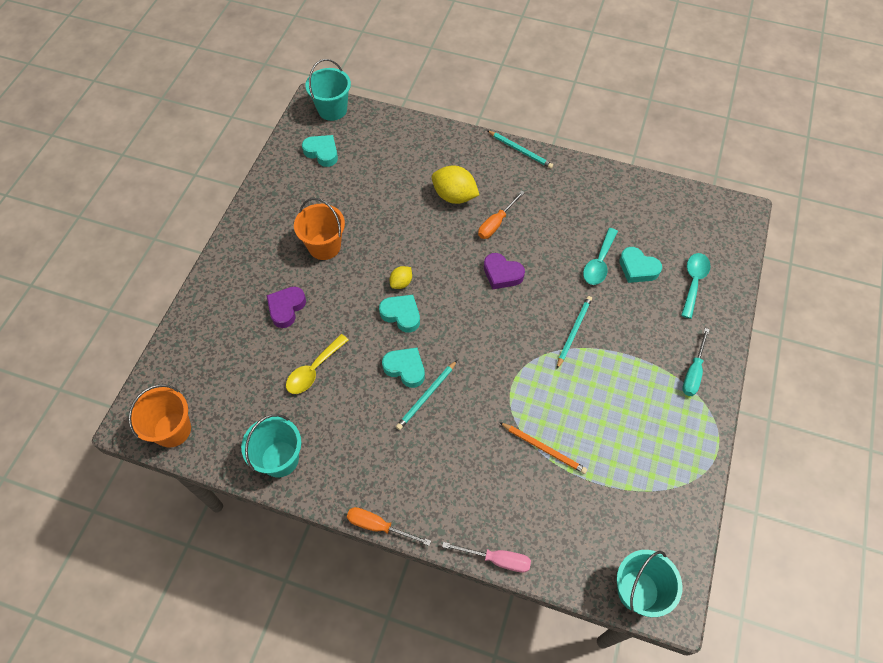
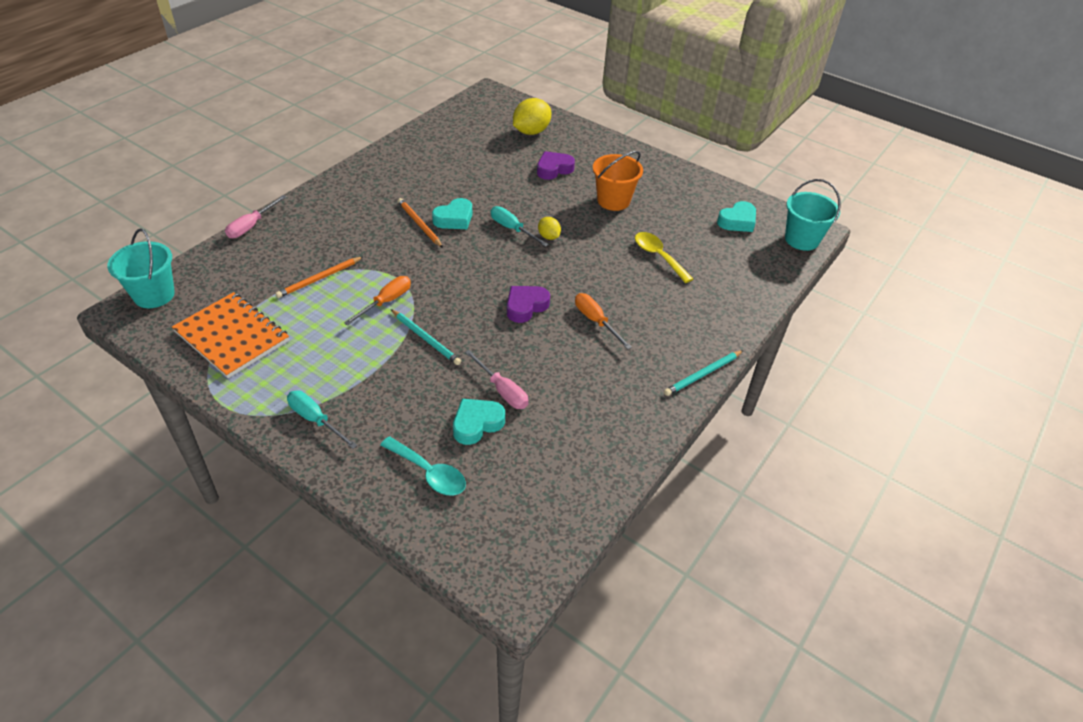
camera: 105 degrees right, 15 degrees down
orange bucket [128,384,191,448] -> none
turquoise bucket [241,414,301,477] -> none
purple heart [266,286,306,328] -> purple heart turned 75 degrees counterclockwise [537,151,575,180]
yellow spoon [286,334,348,394] -> yellow spoon moved to [635,232,693,283]
orange screwdriver [347,507,431,546] -> orange screwdriver moved to [344,276,411,326]
turquoise heart [379,295,420,333] -> turquoise screwdriver [491,206,549,247]
turquoise pencil [396,360,457,430] -> orange pencil [398,198,443,248]
yellow lemon [432,166,479,204] -> yellow lemon moved to [513,98,551,135]
turquoise spoon [583,228,618,285] -> pink screwdriver [465,350,529,409]
none -> orange notebook [172,292,289,378]

